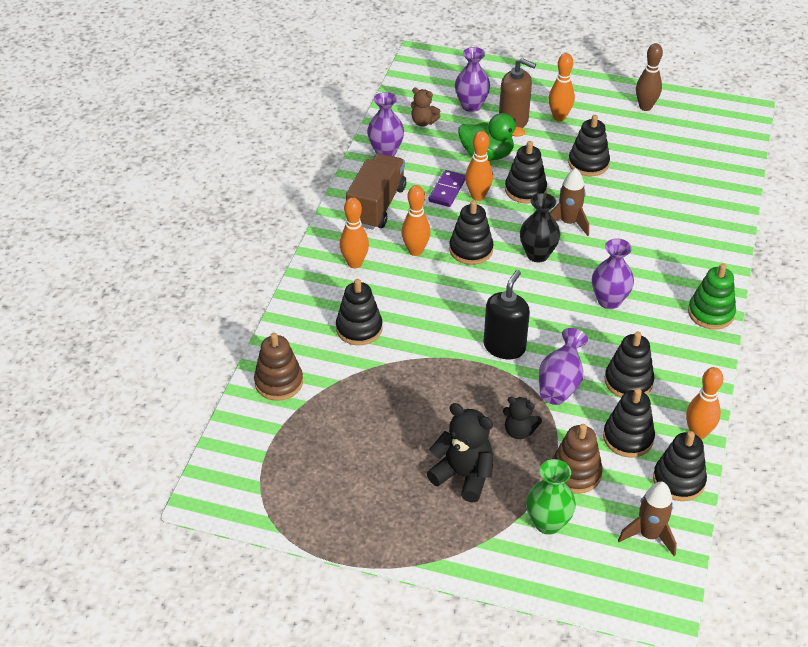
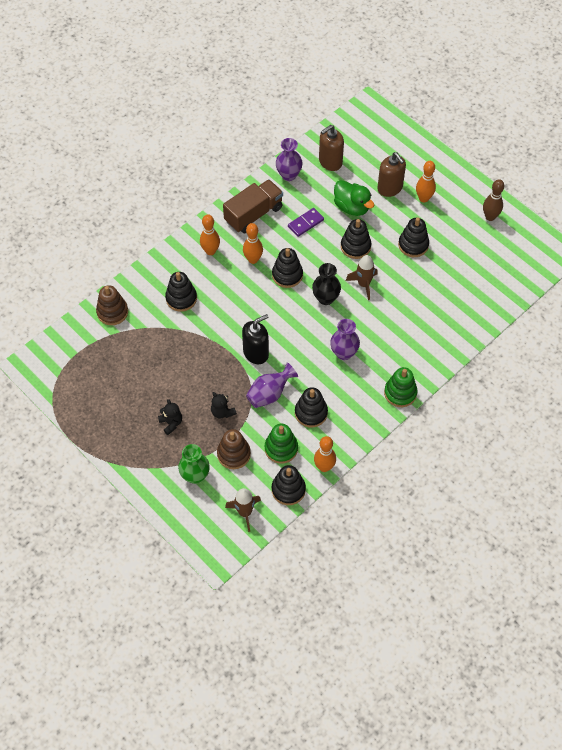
camera: 30 degrees right, 15 degrees up
brown teddy bear [411,88,441,126] -> brown soap dispenser [319,125,344,171]
black teddy bear [427,403,494,503] -> black teddy bear [158,399,182,435], size x0.61
purple vase [455,47,490,112] -> none
orange bowling pin [465,131,493,201] -> none
black stacking toy [603,388,655,458] -> green stacking toy [265,424,298,464]

